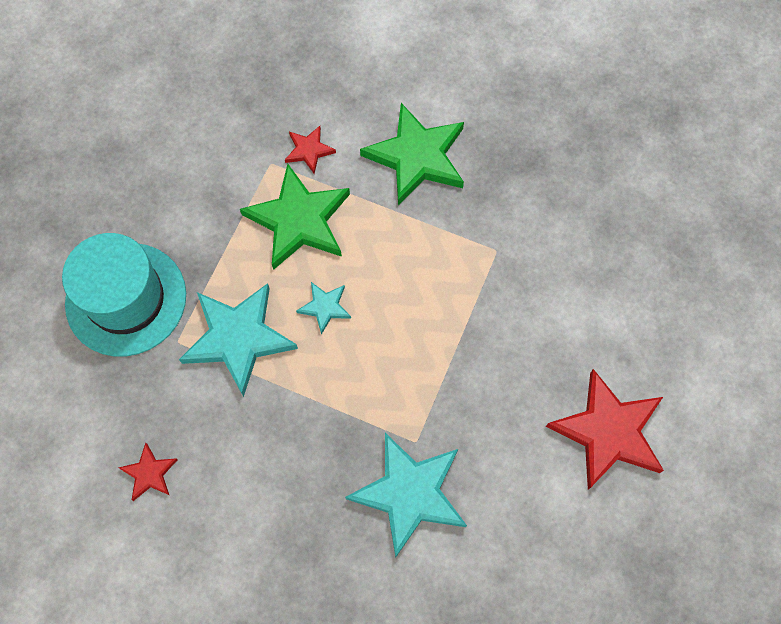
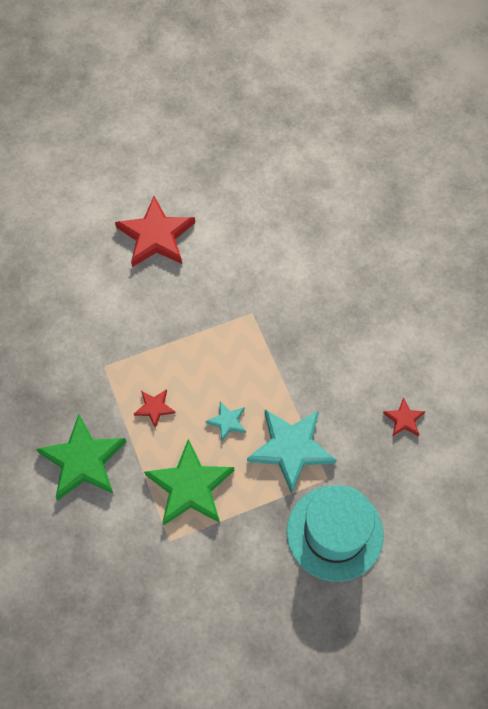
camera: 135 degrees left, 5 degrees down
red star [285,126,336,174] -> red star moved to [134,389,175,428]
turquoise star [345,433,467,557] -> none

